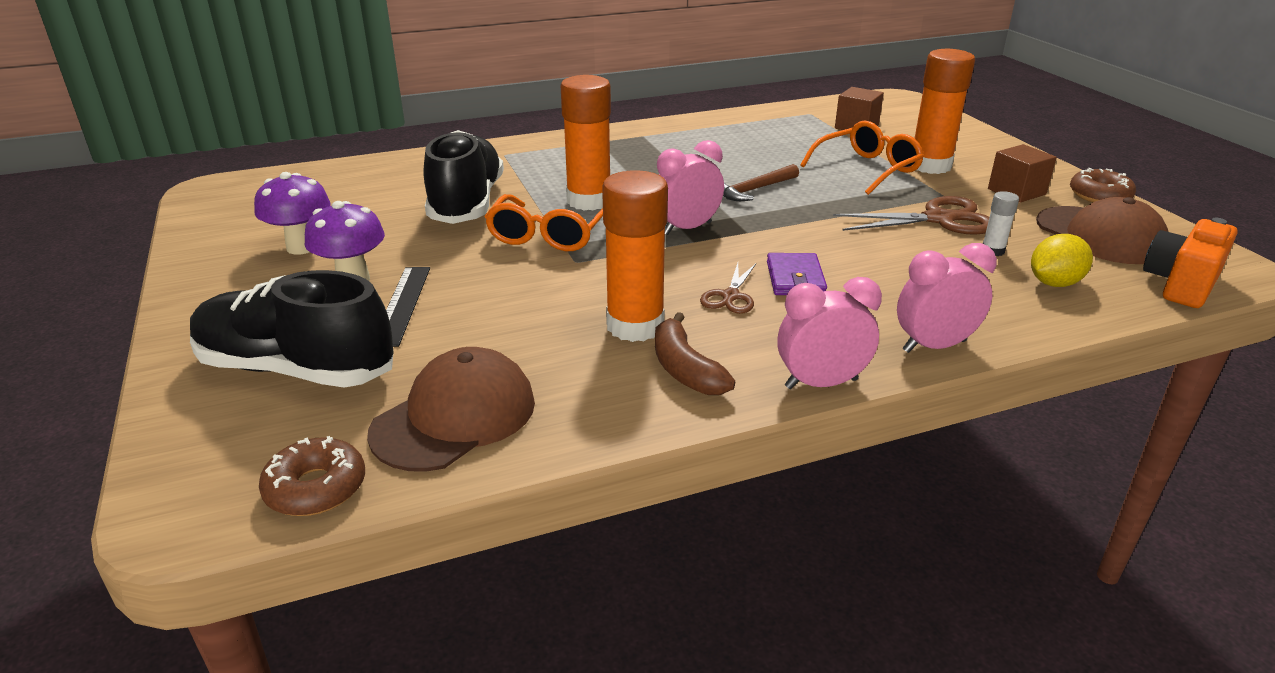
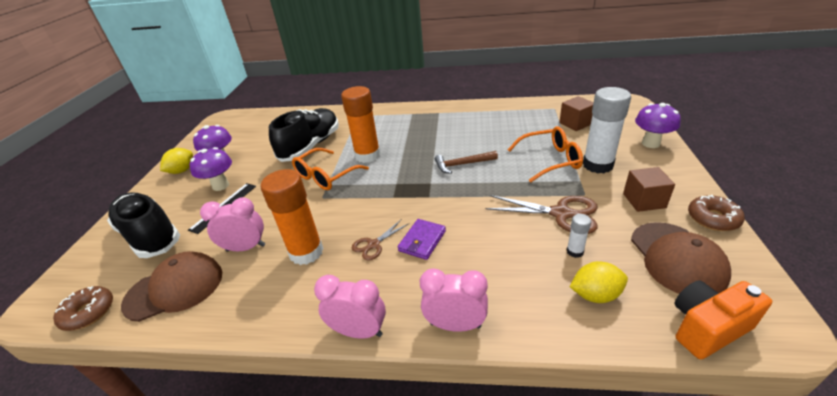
camera: 30 degrees right, 5 degrees up
brown banana [655,312,735,395] -> none
pink clock [657,140,724,235] -> pink clock moved to [200,197,265,251]
orange glue stick [915,49,975,174] -> white glue stick [583,87,631,173]
none -> yellow lemon [160,148,193,174]
none -> purple mushroom [635,103,681,148]

